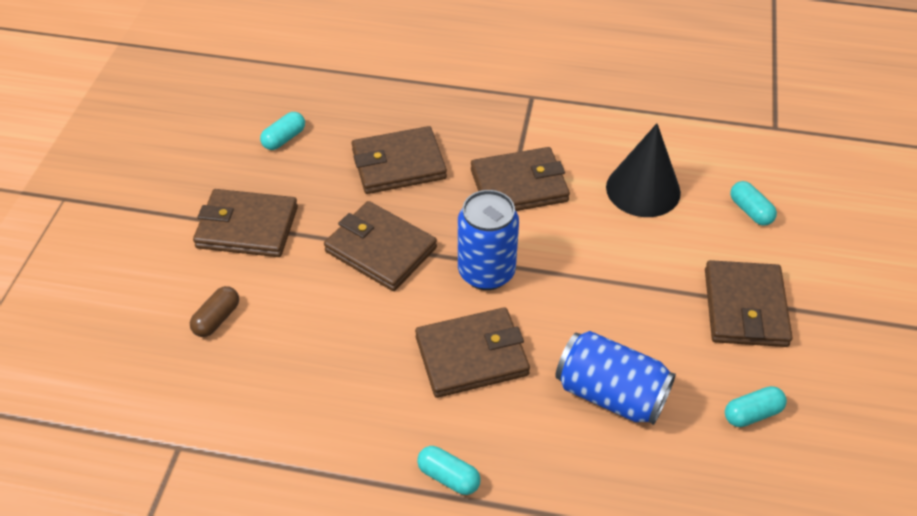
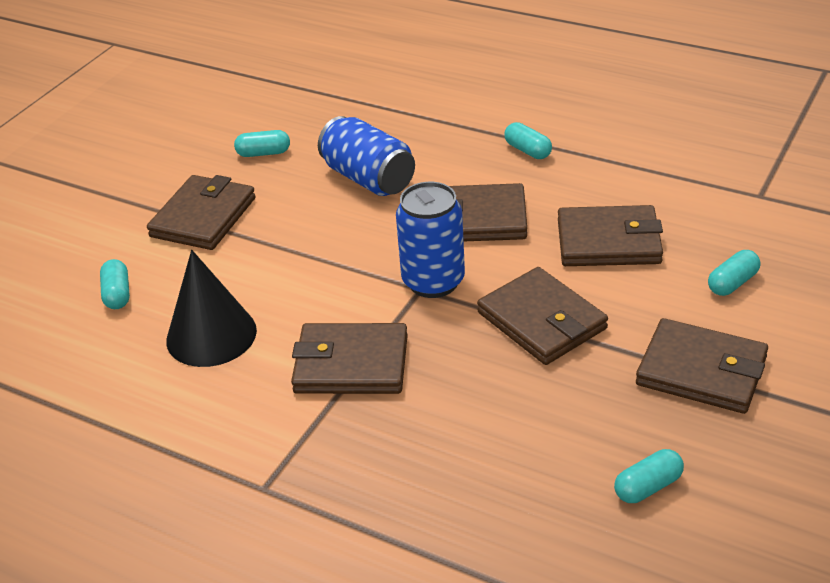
camera: 160 degrees left, 10 degrees down
brown capsule [190,286,239,337] -> turquoise capsule [708,250,760,296]
brown wallet [352,126,447,194] -> brown wallet moved to [558,205,663,266]

